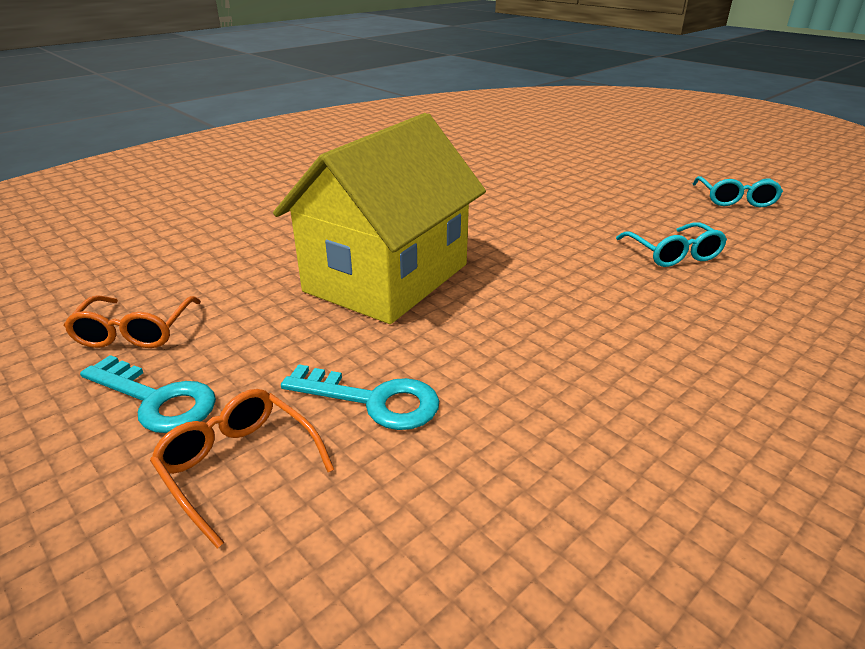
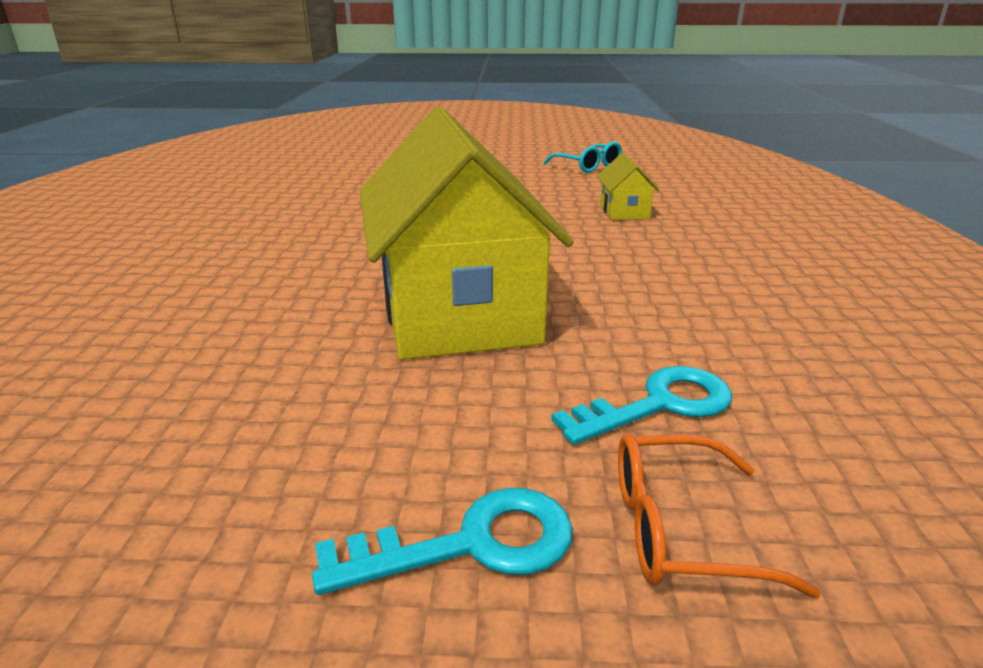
camera: 45 degrees left, 5 degrees down
orange glasses [63,296,201,348] -> none
turquoise glasses [616,222,727,267] -> yellow house [597,153,660,220]

